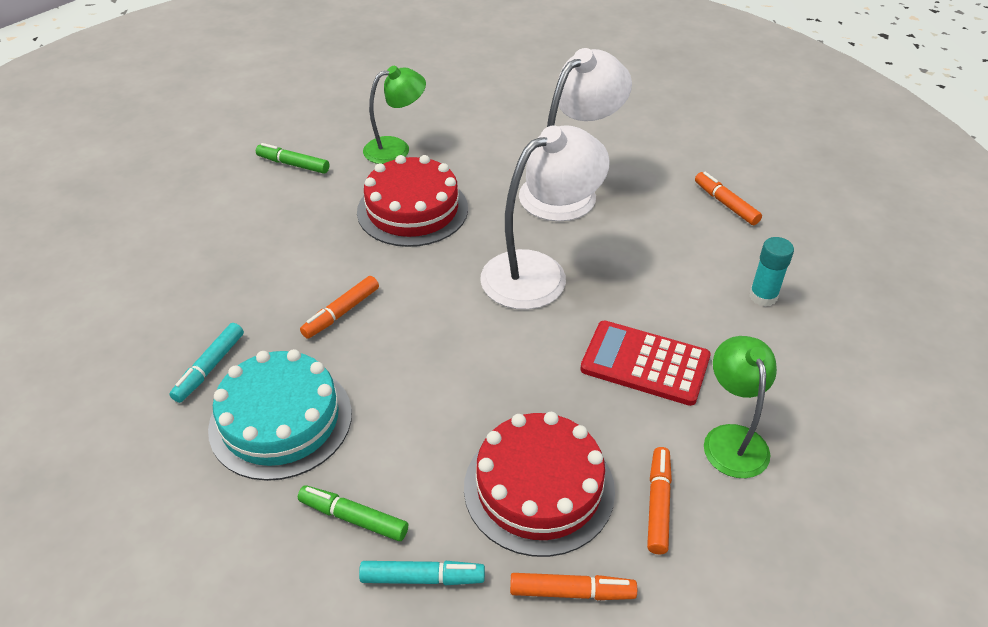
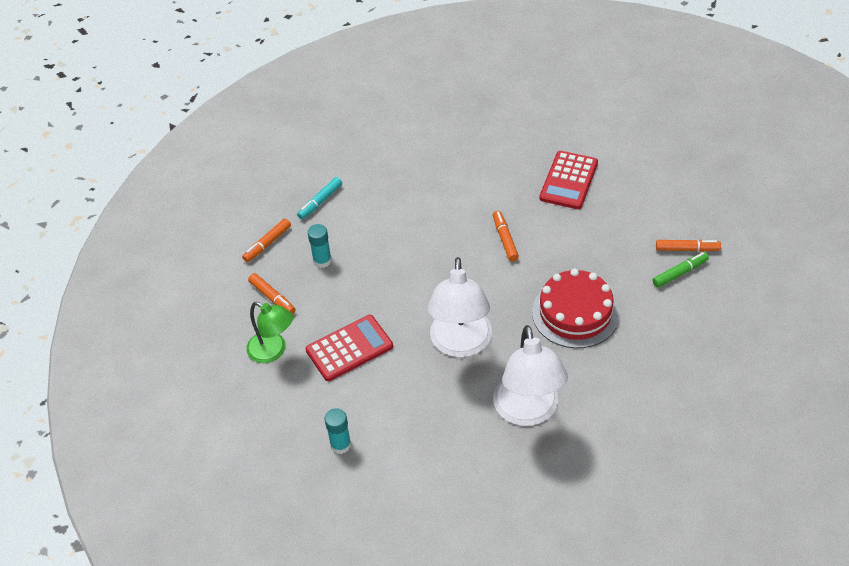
camera: 130 degrees right, 5 degrees up
turquoise marker [169,323,244,403] -> none
turquoise cake [208,349,352,481] -> none
green marker [298,485,408,541] -> none
green lamp [363,66,426,164] -> none
red cake [464,412,615,557] -> turquoise glue stick [308,224,332,268]
orange marker [695,172,762,225] -> orange marker moved to [656,240,721,252]
none -> red calculator [540,151,598,209]

